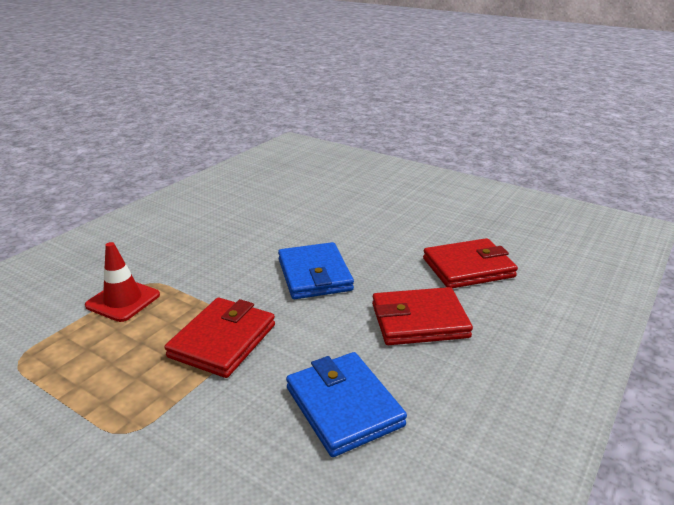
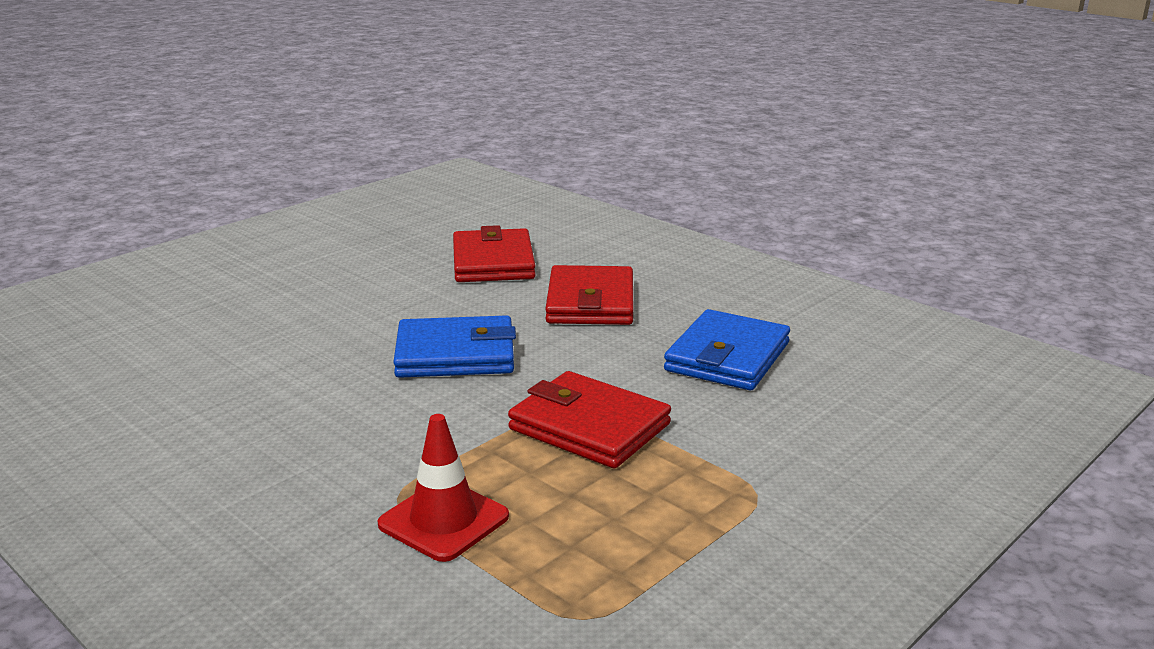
camera: 80 degrees left, 5 degrees down
blue wallet [286,352,407,457] -> blue wallet turned 45 degrees counterclockwise [664,309,790,390]

